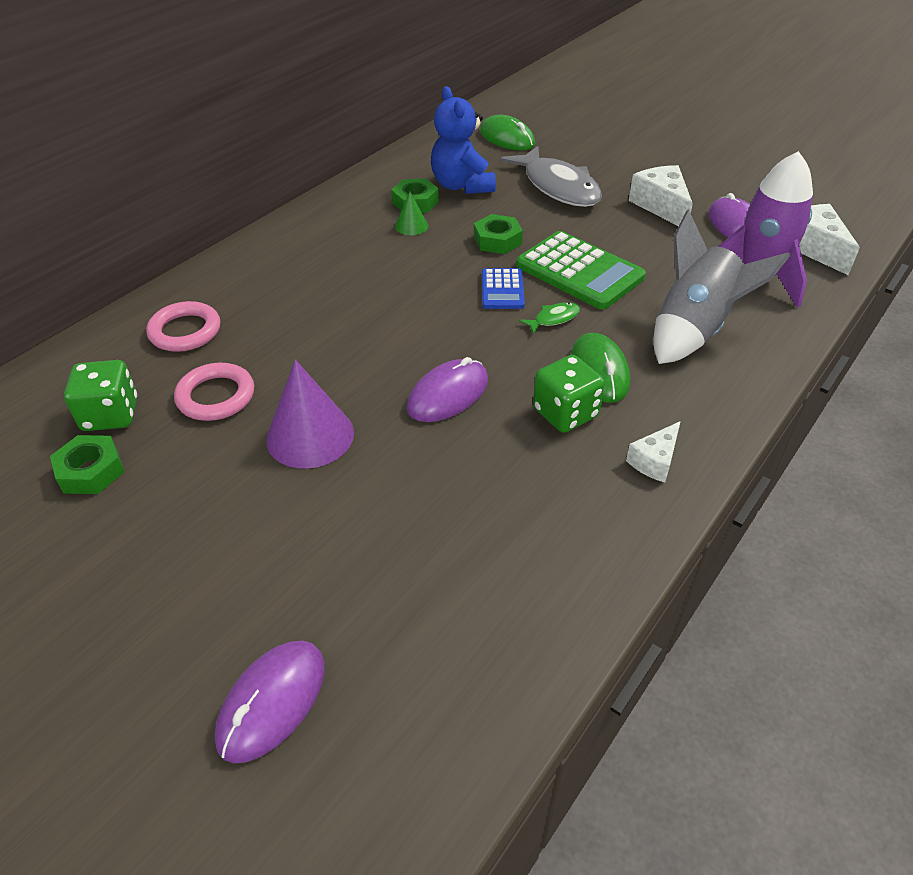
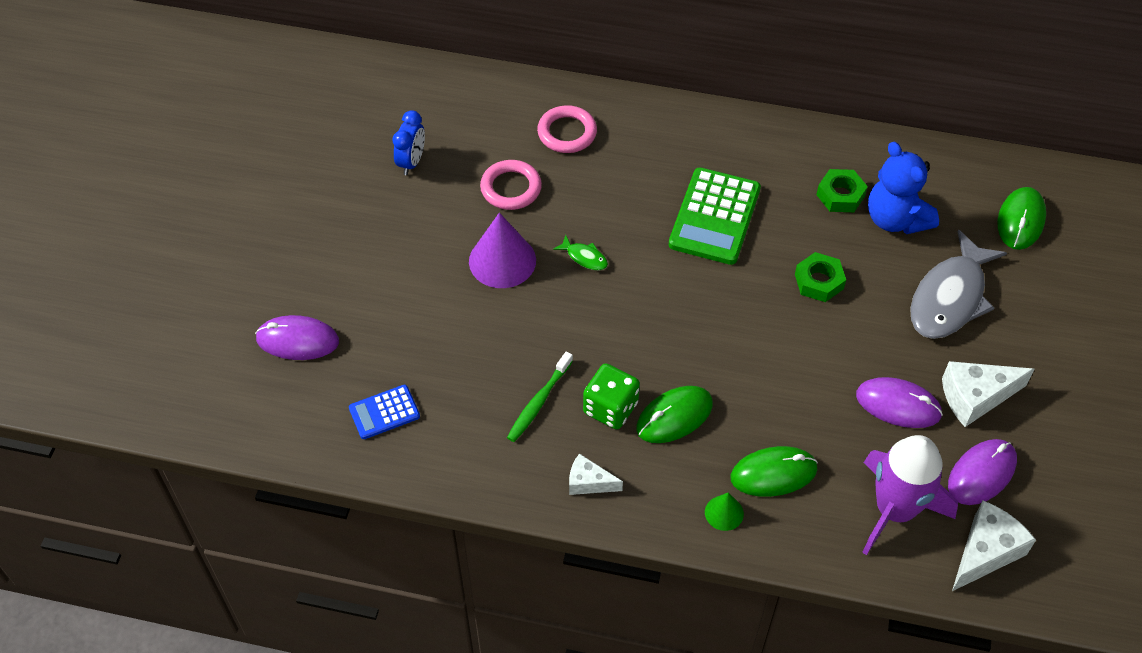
camera: 65 degrees right, 10 degrees up
green nut [50,435,124,494] -> blue clock [392,110,425,175]
green dice [64,360,137,431] -> none
green cone [395,192,428,235] -> green cone moved to [705,492,744,531]
purple mouse [407,357,488,422] -> purple mouse moved to [856,377,943,428]
blue teddy bear [431,86,496,194] -> blue teddy bear turned 75 degrees counterclockwise [868,142,939,234]
blue calculator [482,268,525,309] -> blue calculator moved to [349,385,420,439]
green calculator [516,231,646,309] -> green calculator moved to [669,167,761,265]
green fish [519,302,580,334] -> green fish moved to [553,235,608,270]
white cheese [629,165,693,226] -> white cheese turned 150 degrees counterclockwise [942,361,1035,427]
grey rocket [653,210,790,364] -> green mouse [730,446,818,497]
none -> green toothbrush [507,351,573,442]

